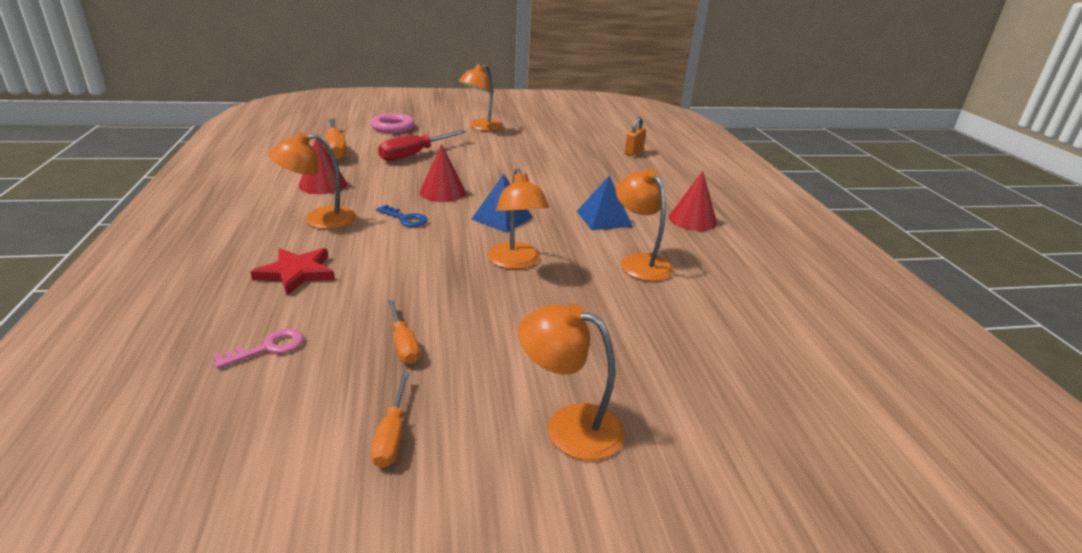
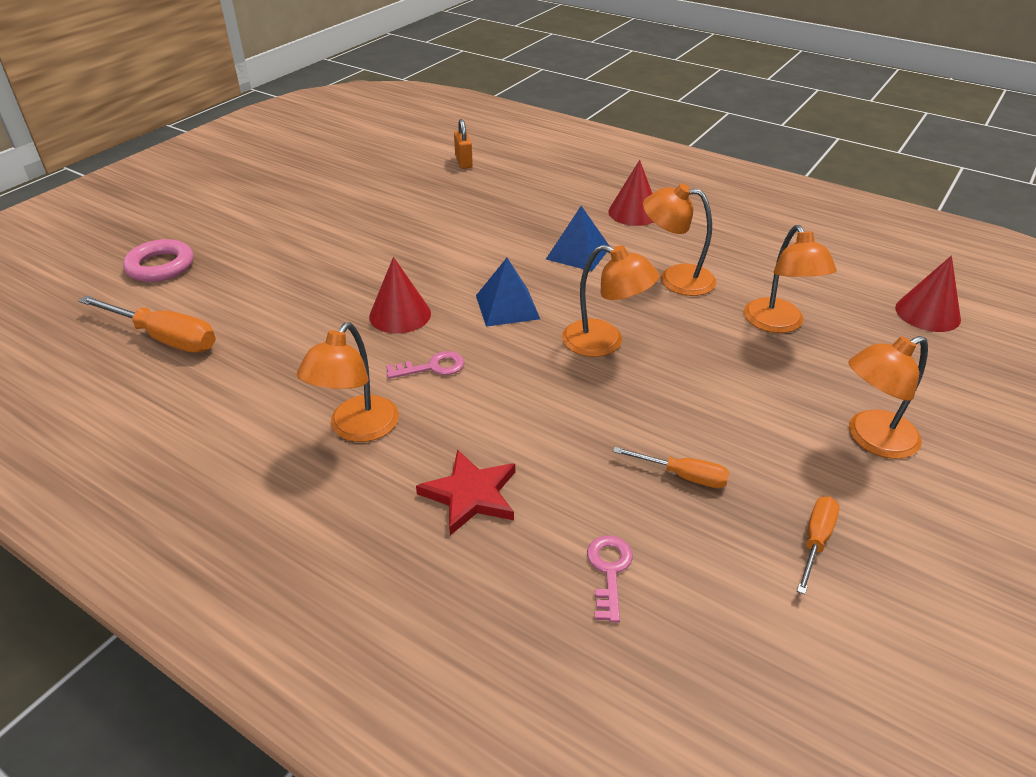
camera: 45 degrees left, 10 degrees up
red cone [299,138,347,194] -> red cone moved to [895,256,961,332]
orange screwdriver [371,373,409,468] -> orange screwdriver turned 105 degrees counterclockwise [797,497,839,595]
blue key [376,205,428,227] -> pink key [386,351,464,379]
red screwdriver [378,130,467,161] -> none
orange lamp [458,64,503,131] -> orange lamp moved to [744,225,837,333]

